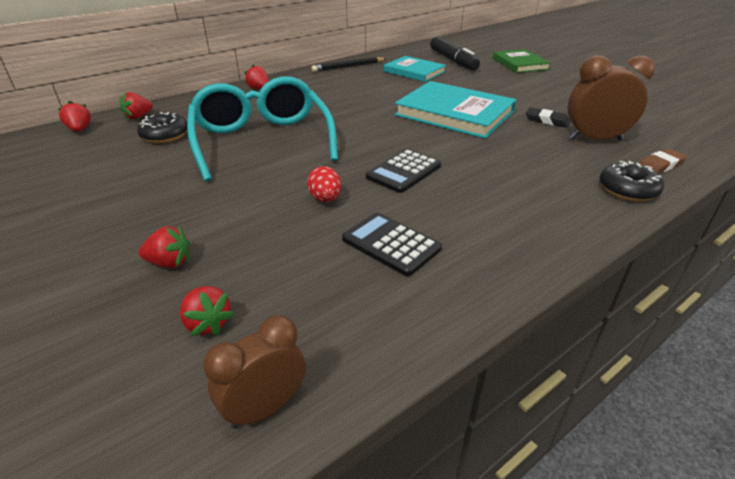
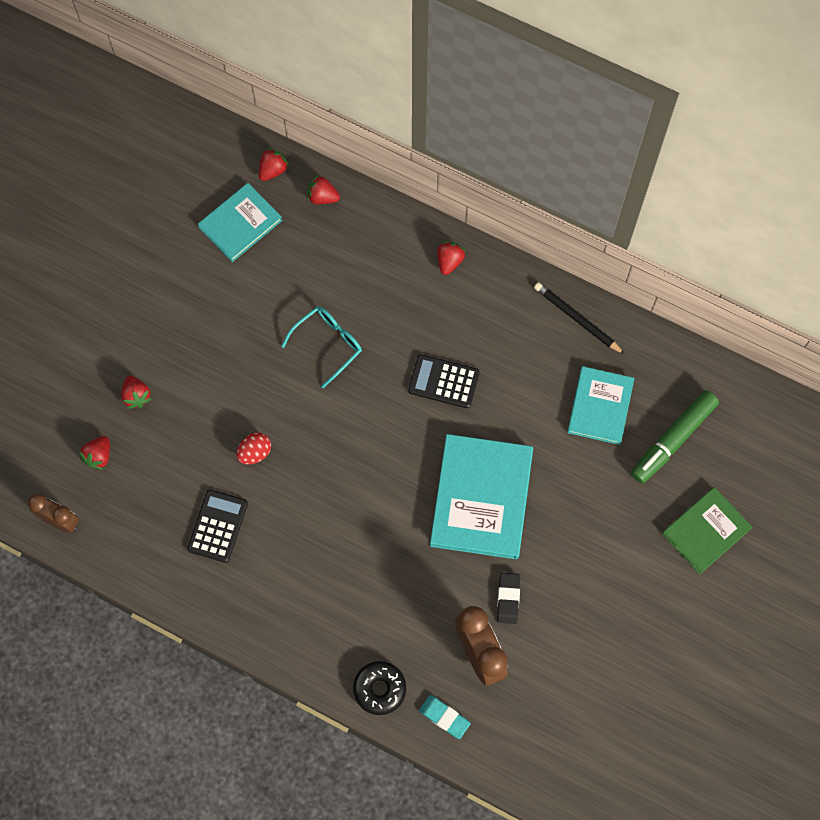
camera: 65 degrees right, 35 degrees up
black donut [137,112,187,143] -> none
turquoise glasses [187,76,338,182] -> turquoise glasses [281,306,362,388], size x0.51
black calculator [366,149,441,193] -> black calculator moved to [408,354,480,408]
black marker [430,37,480,70] -> green marker [631,390,719,484]
brown eraser [639,149,687,174] -> turquoise eraser [419,695,471,739]
none -> turquoise book [198,183,282,262]

